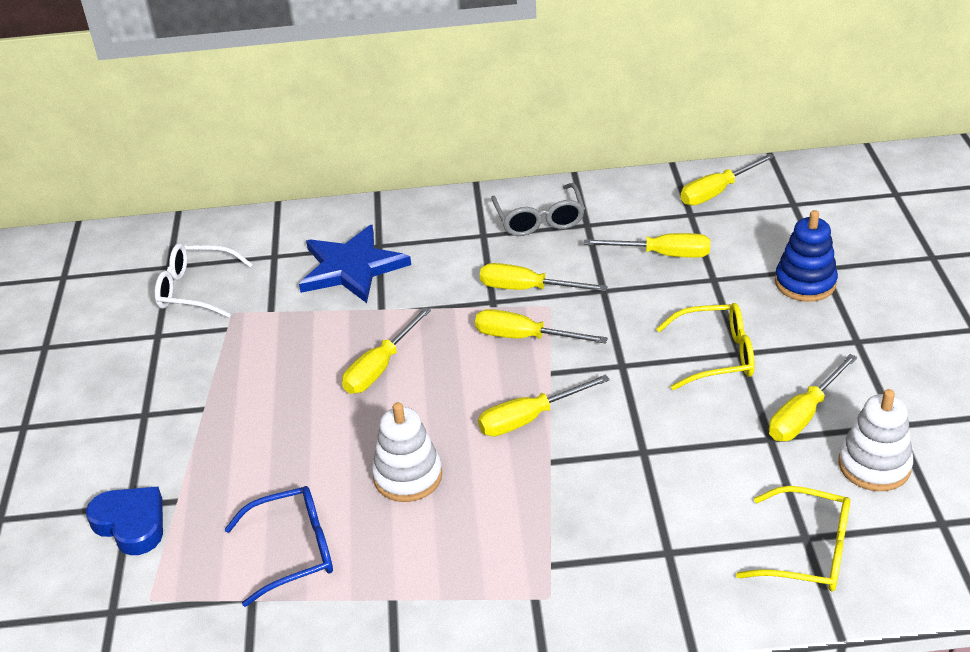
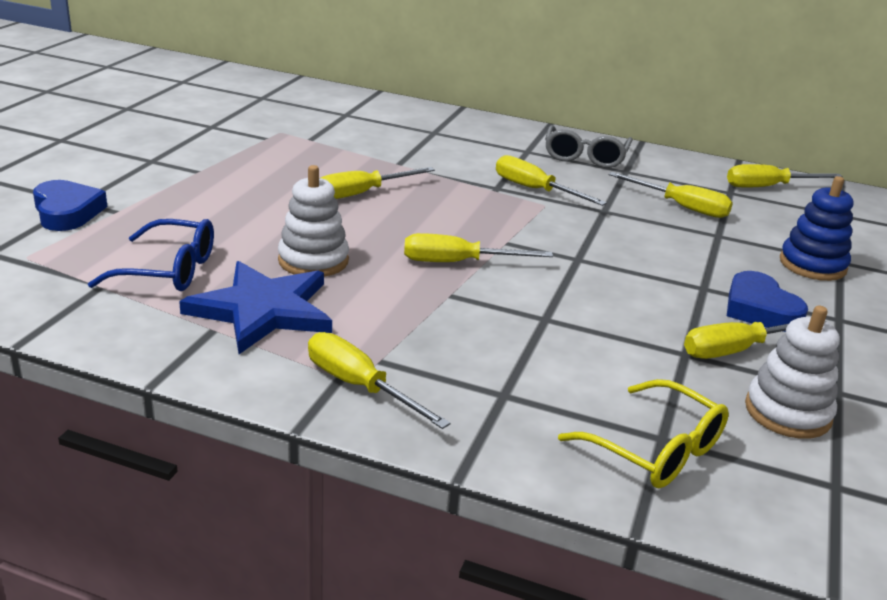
camera: 20 degrees right, 10 degrees down
white glasses [155,243,253,318] -> none
blue star [299,225,411,303] -> blue star moved to [179,261,332,354]
yellow screwdriver [475,309,608,344] -> yellow screwdriver moved to [308,332,451,429]
yellow glasses [656,303,755,390] -> none
none -> blue heart [727,271,808,332]

